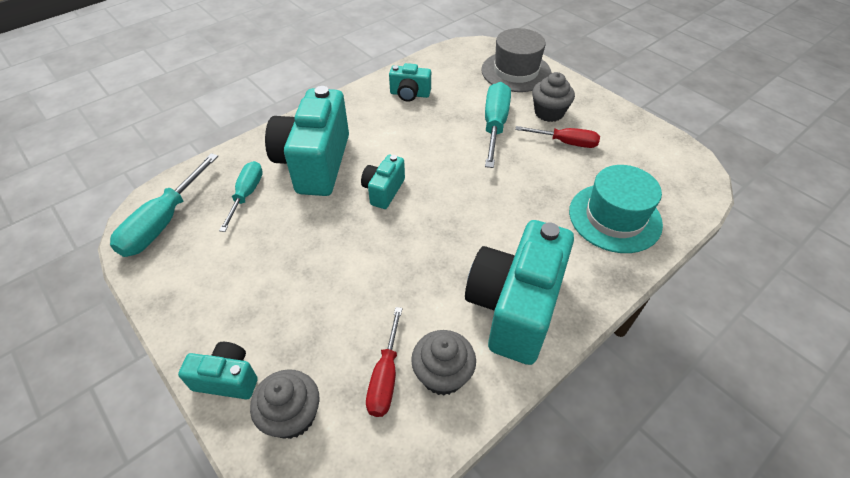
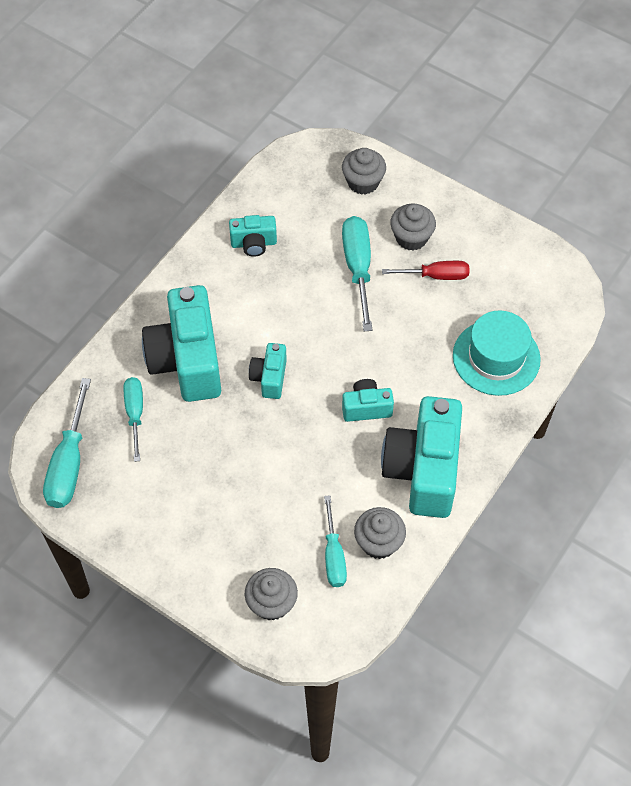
camera: 15 degrees left, 10 degrees up
turquoise camera [178,342,258,400] -> turquoise camera moved to [342,379,394,422]
red screwdriver [366,307,402,417] -> turquoise screwdriver [324,495,347,587]
grey hat [481,28,551,92] -> grey cupcake [342,148,386,195]

